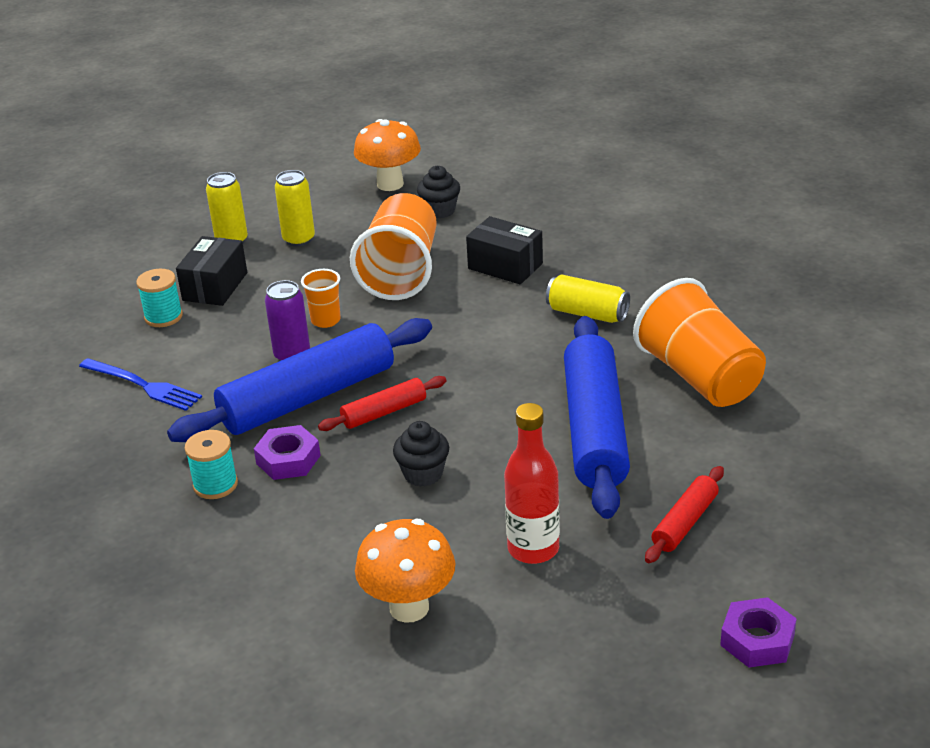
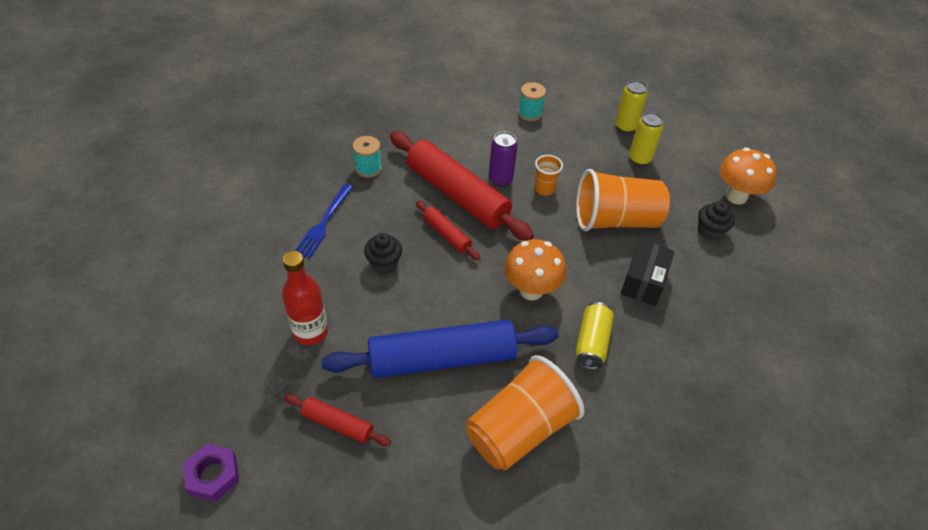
camera: 75 degrees right, 15 degrees up
blue fork [79,358,202,411] -> blue fork moved to [295,184,353,259]
blue rolling pin [167,318,432,442] -> red rolling pin [390,131,534,241]
black box [176,236,247,306] -> none
purple nut [254,425,321,480] -> none
orange mushroom [355,519,455,623] -> orange mushroom moved to [504,239,566,301]

